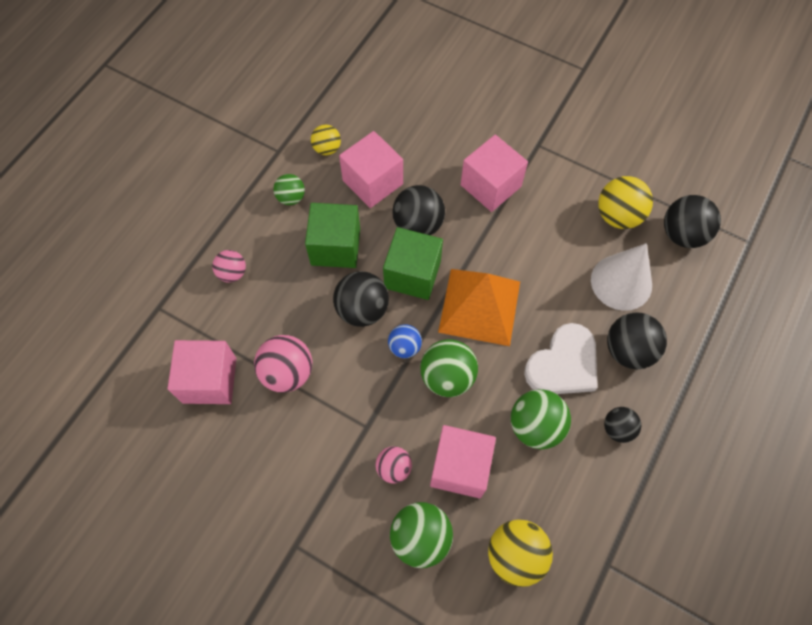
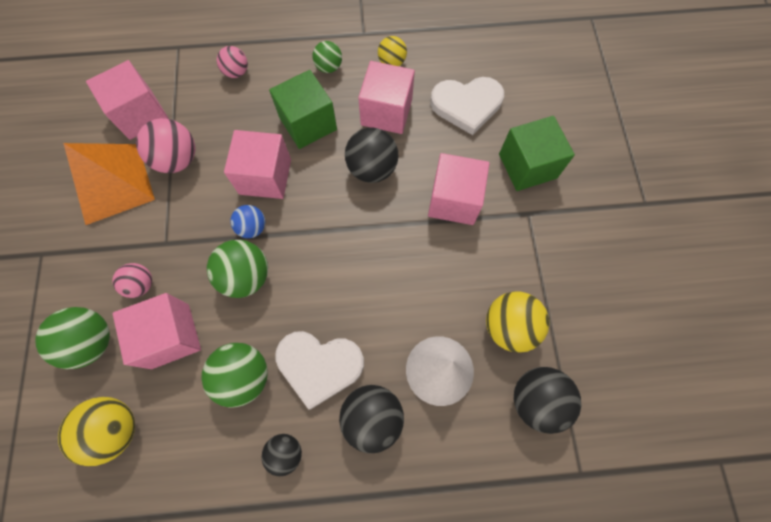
camera: 55 degrees right, 5 degrees up
black ball [333,271,389,327] -> pink cube [224,130,291,199]
green cube [383,227,443,300] -> green cube moved to [499,116,575,191]
orange pyramid [438,269,520,346] -> orange pyramid moved to [63,143,155,225]
none -> white heart [430,77,504,135]

